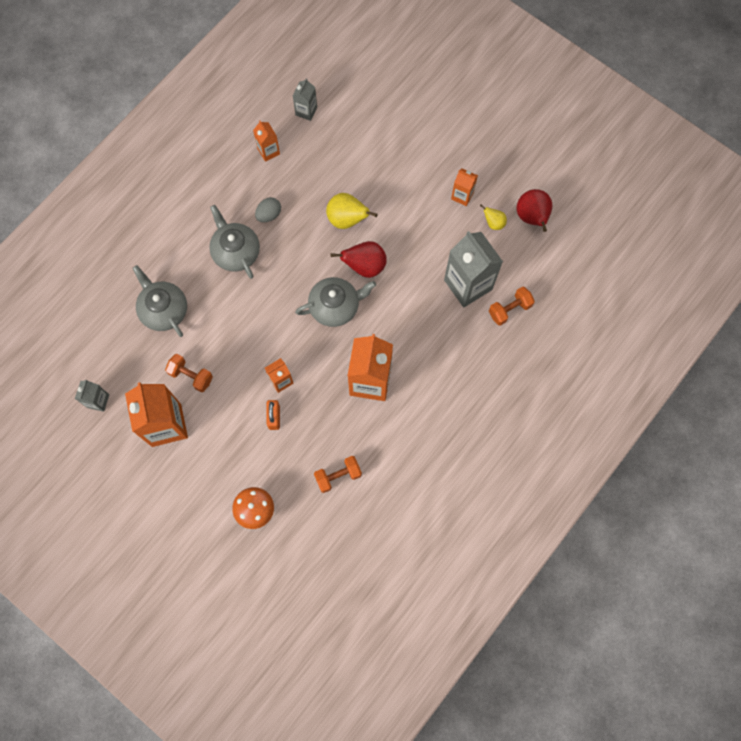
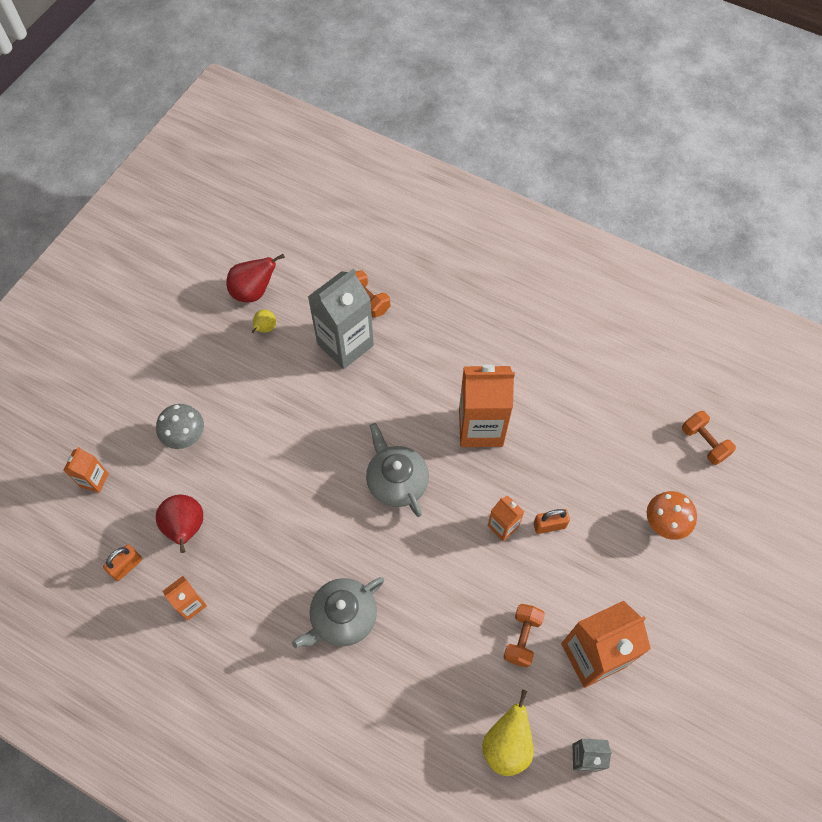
camera: 100 degrees left, 10 degrees down
grey teapot [133,265,187,337] -> none
grey egg [255,197,281,222] -> none
grey carton [293,78,317,121] -> orange padlock [103,545,142,581]
orange dumbbell [314,456,362,493] -> orange dumbbell moved to [682,411,736,465]
yellow pear [326,193,378,229] -> yellow pear moved to [482,690,534,776]
red pear [330,241,387,278] -> red pear moved to [156,495,203,553]
orange carton [451,168,478,206] -> orange carton moved to [63,447,109,493]
none -> grey mushroom [156,404,204,449]

